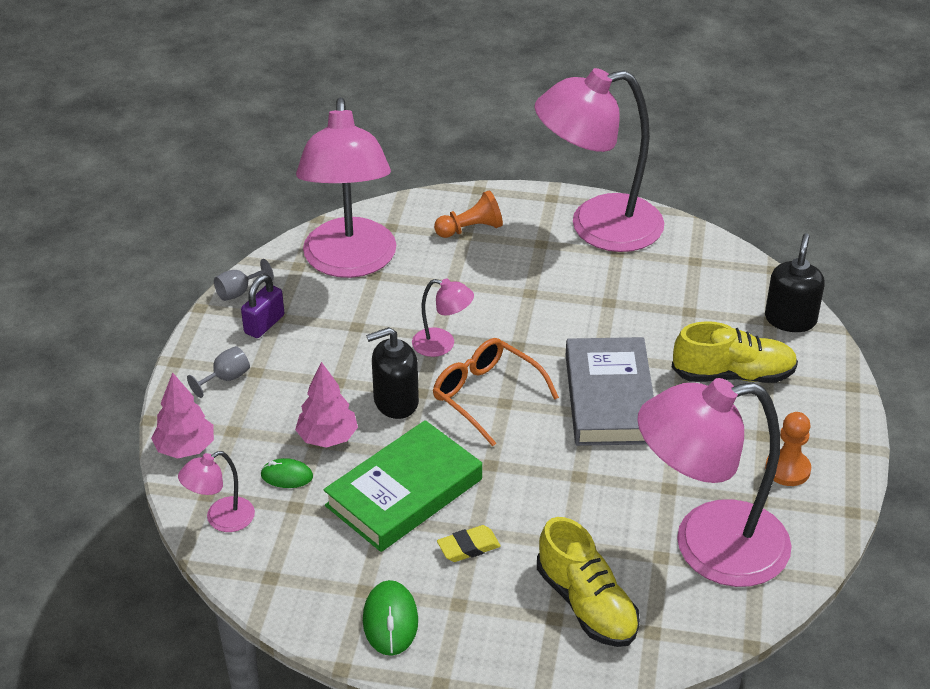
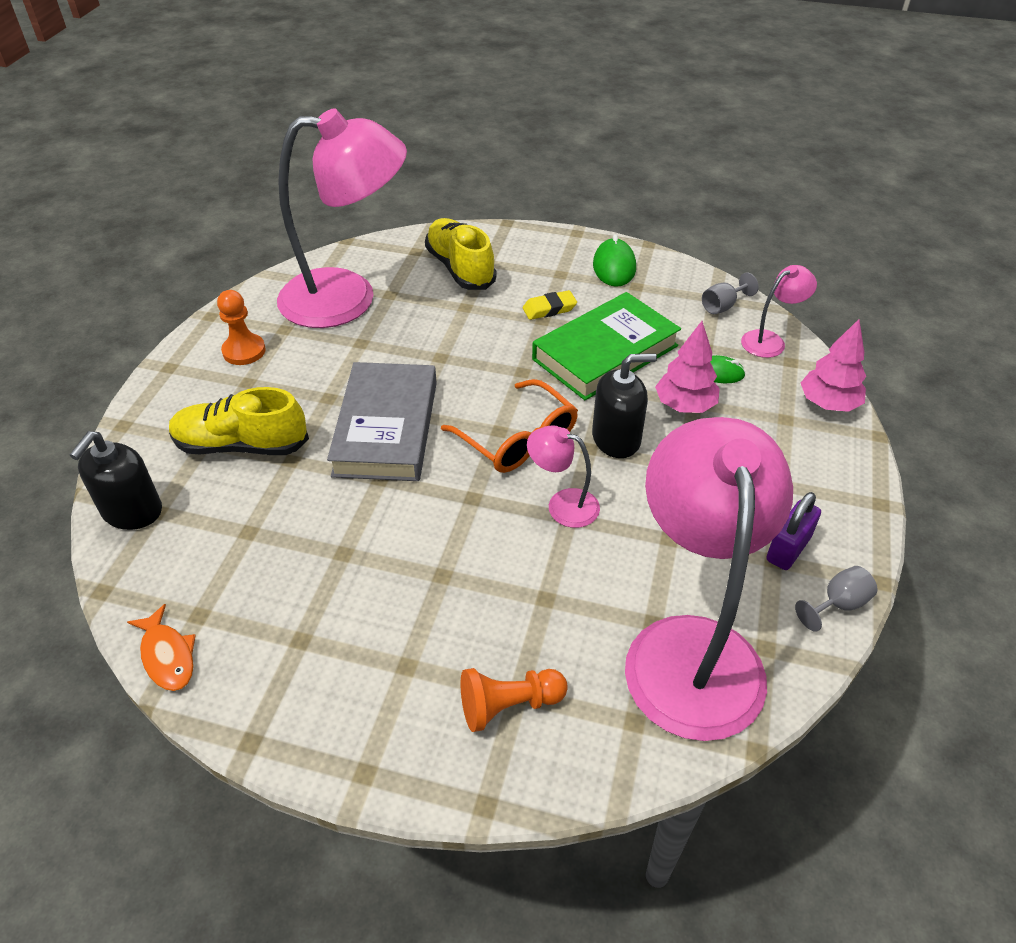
camera: 175 degrees left, 5 degrees up
grey goblet [187,346,250,398] -> grey goblet moved to [702,272,759,314]
pink lamp [535,68,664,252] -> none
none -> orange fish [127,604,196,691]

